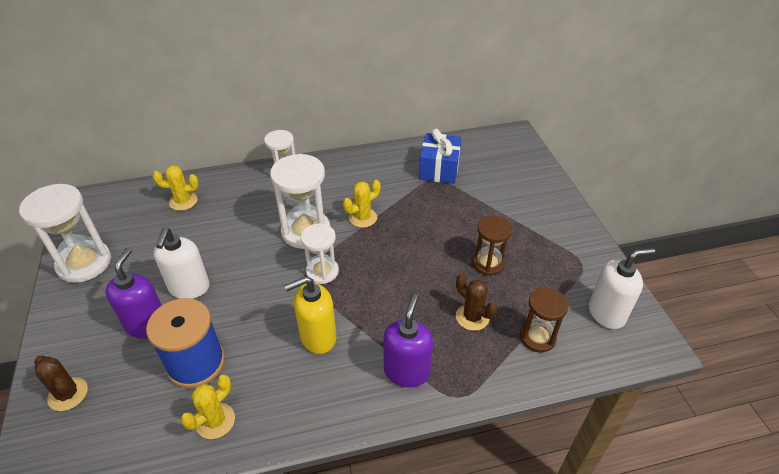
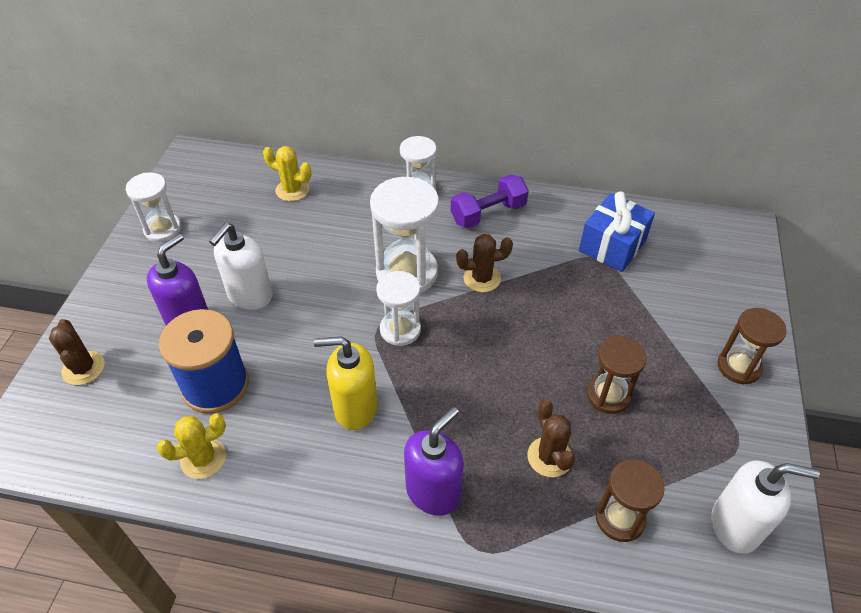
camera: 25 degrees right, 5 degrees up
white hourglass [19,184,111,283] -> white hourglass [126,172,181,242], size x0.62
yellow cactus [343,180,381,228] -> brown cactus [456,234,513,292]
none -> purple dumbbell [451,174,529,228]
none -> brown hourglass [718,308,787,384]

